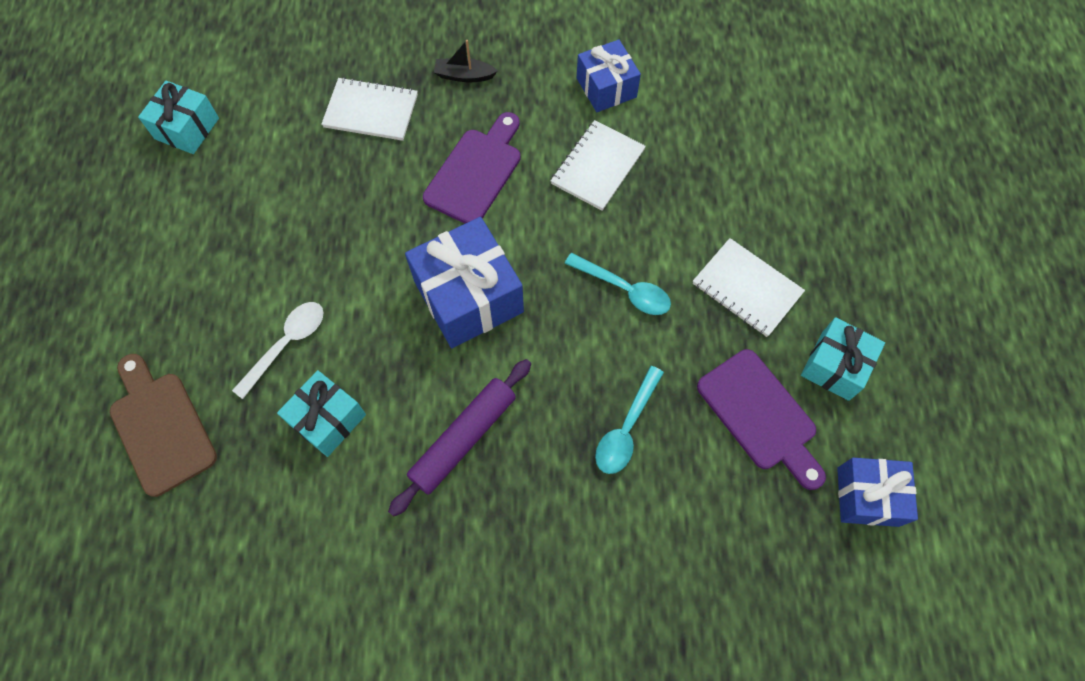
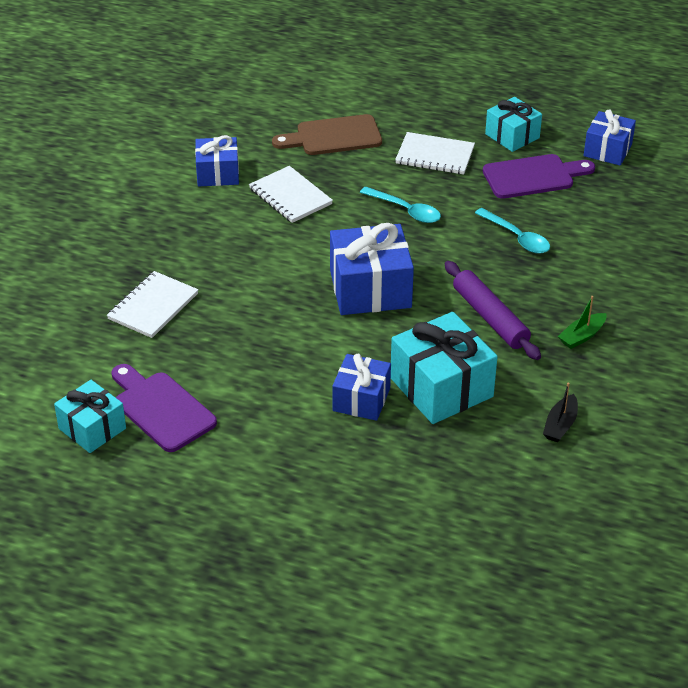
camera: 70 degrees left, 25 degrees down
brown cutting board [110,354,217,497] -> brown cutting board moved to [272,114,382,155]
white spoon [232,302,324,399] -> blue gift [332,354,391,421]
turquoise gift [277,370,366,457] -> turquoise gift [391,312,498,424], size x1.60
purple cutting board [423,112,521,224] -> purple cutting board moved to [112,364,217,452]
black boat [434,40,498,82] -> black boat moved to [543,383,578,442]
turquoise spoon [564,253,671,315] -> turquoise spoon turned 75 degrees clockwise [360,186,441,223]
white notebook [693,238,805,337] -> white notebook turned 45 degrees clockwise [395,132,475,174]
none -> green boat [558,296,607,349]

